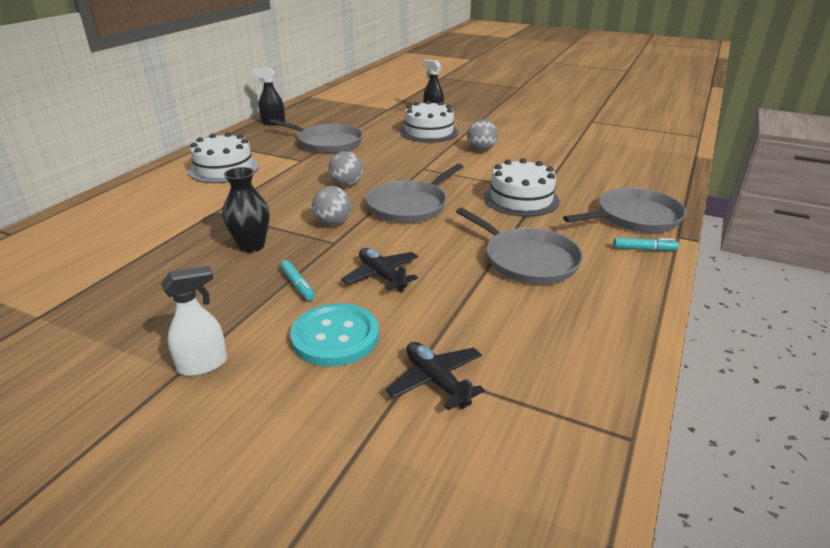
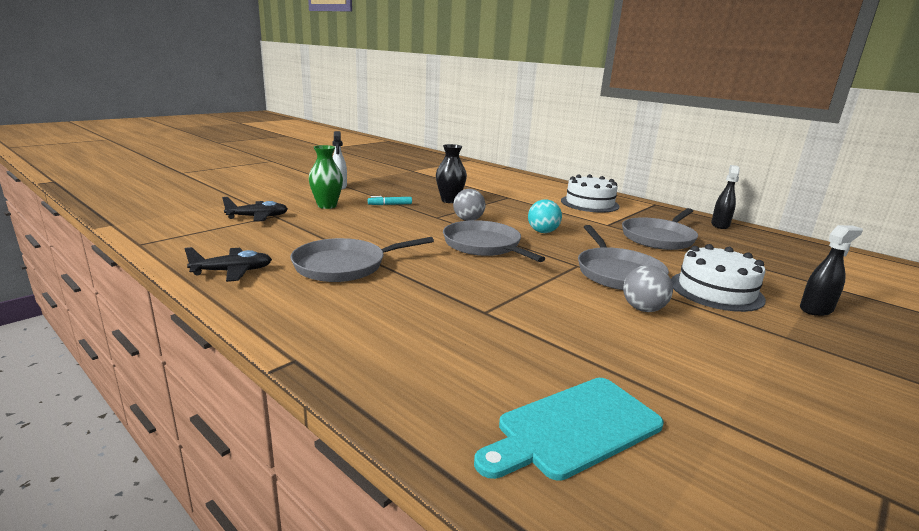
camera: 105 degrees right, 10 degrees down
turquoise button [290,303,379,366] -> green vase [309,145,343,209]
grey ball [328,151,363,187] -> turquoise ball [528,199,562,233]
black plane [341,248,418,292] -> black plane moved to [184,247,272,282]
white cake [484,158,560,217] -> none
grey pan [563,188,686,232] -> grey pan moved to [578,225,669,290]
turquoise marker [613,238,679,251] -> none
none -> turquoise cutting board [474,378,664,481]

